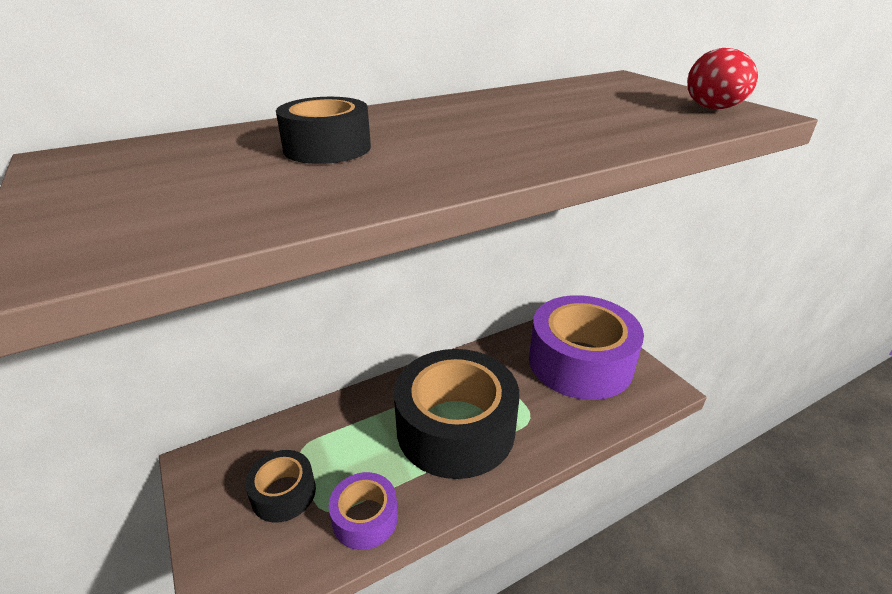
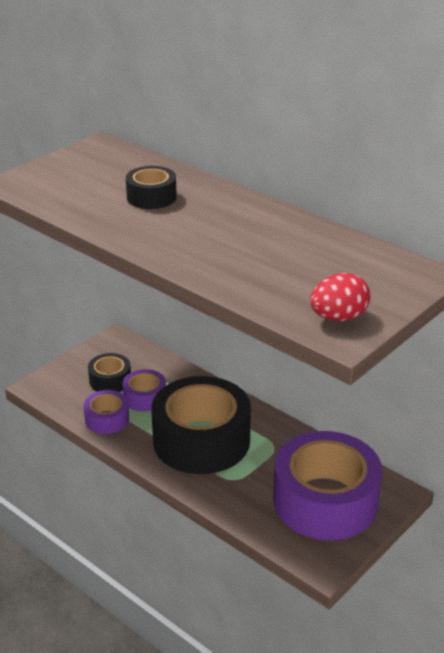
camera: 70 degrees right, 0 degrees up
none -> purple tape [122,369,166,412]

